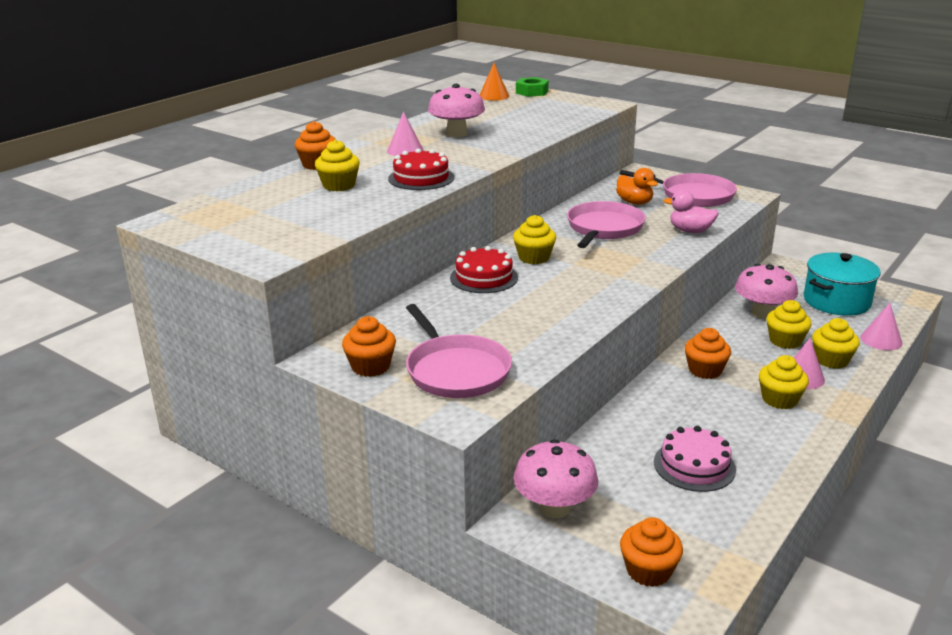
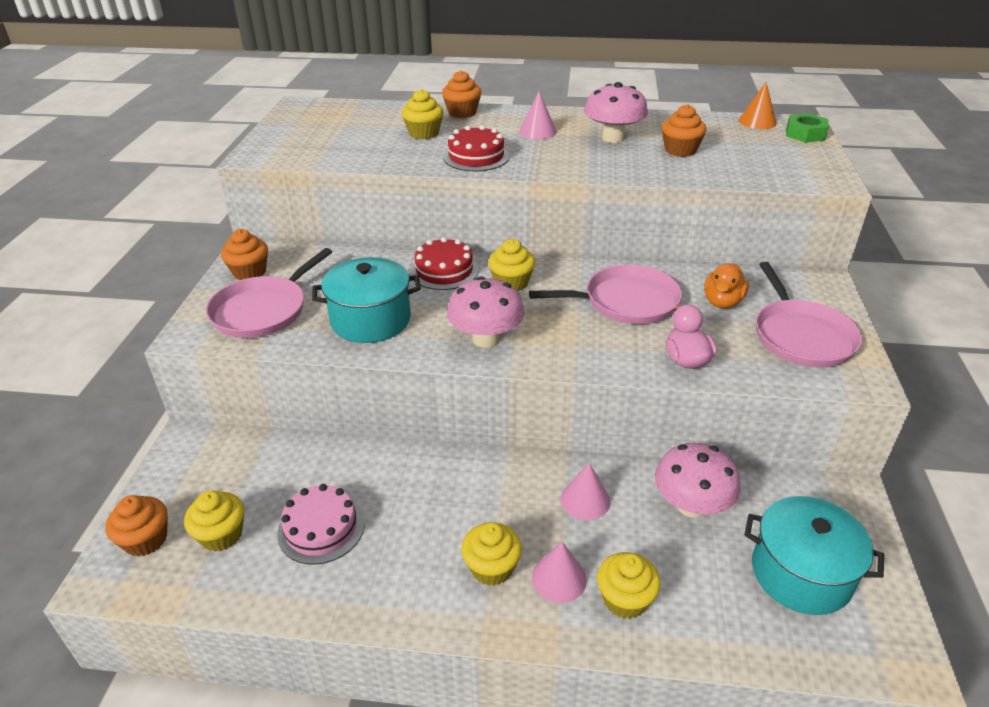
camera: 60 degrees right, 10 degrees up
pink mushroom [513,439,598,518] -> pink mushroom moved to [447,276,525,348]
orange cupcake [685,328,731,379] -> orange cupcake moved to [662,104,706,157]
yellow cupcake [767,300,812,349] -> yellow cupcake moved to [184,490,244,552]
pink cone [860,303,902,350] -> pink cone moved to [561,463,610,520]
none -> turquoise pot [312,257,421,343]

